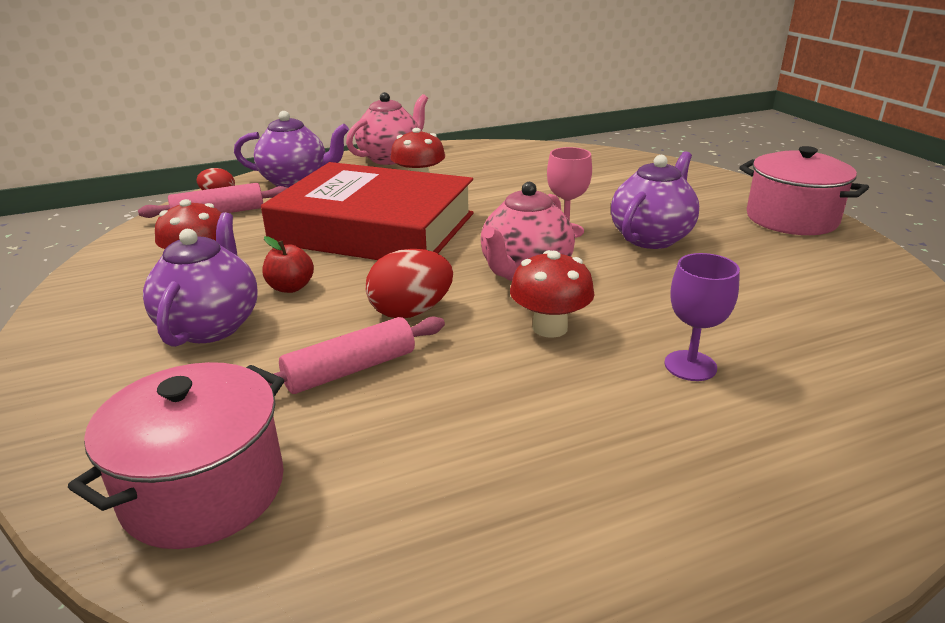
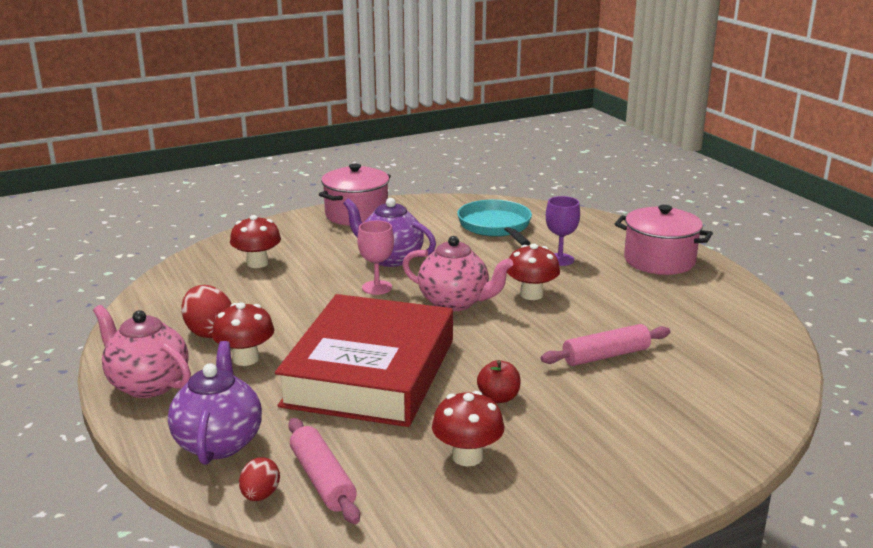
camera: 95 degrees left, 5 degrees down
pink pot [68,362,284,549] -> pink pot moved to [615,205,713,275]
purple teapot [143,212,258,347] -> none
pink rolling pin [268,317,445,394] -> pink rolling pin turned 75 degrees counterclockwise [541,324,670,366]
red egg [365,249,453,318] -> red egg moved to [181,285,231,338]
none -> red mushroom [230,215,281,268]
none -> turquoise pan [457,200,532,246]

